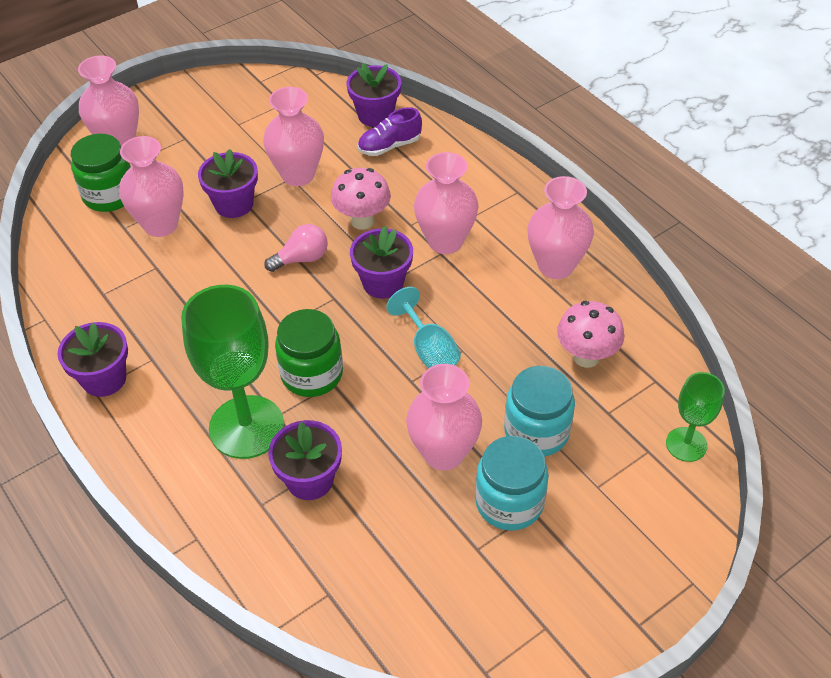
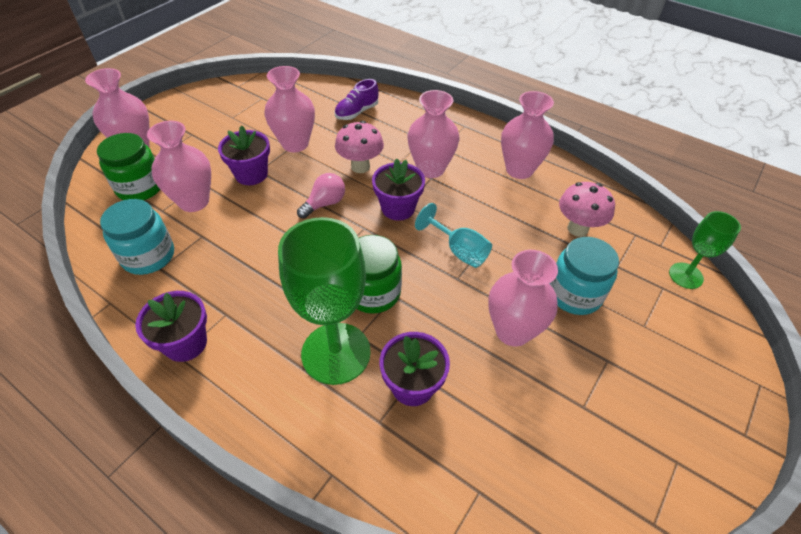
camera: 20 degrees left, 0 degrees up
purple flower pot [347,63,401,127] -> none
turquoise jar [475,436,549,531] -> turquoise jar moved to [100,199,174,275]

